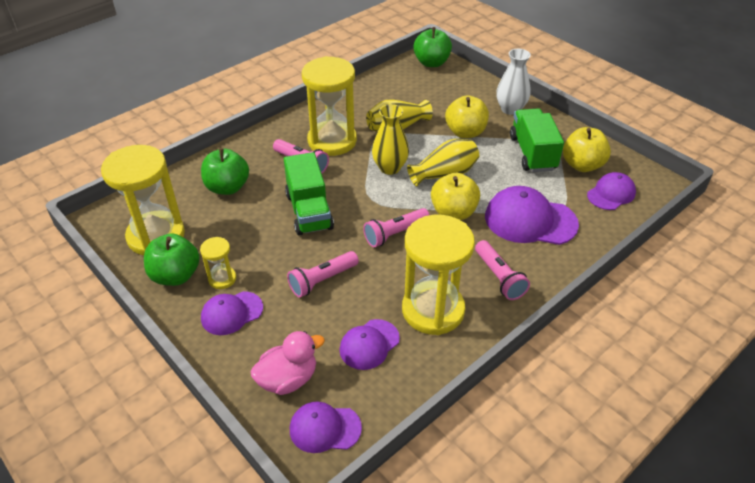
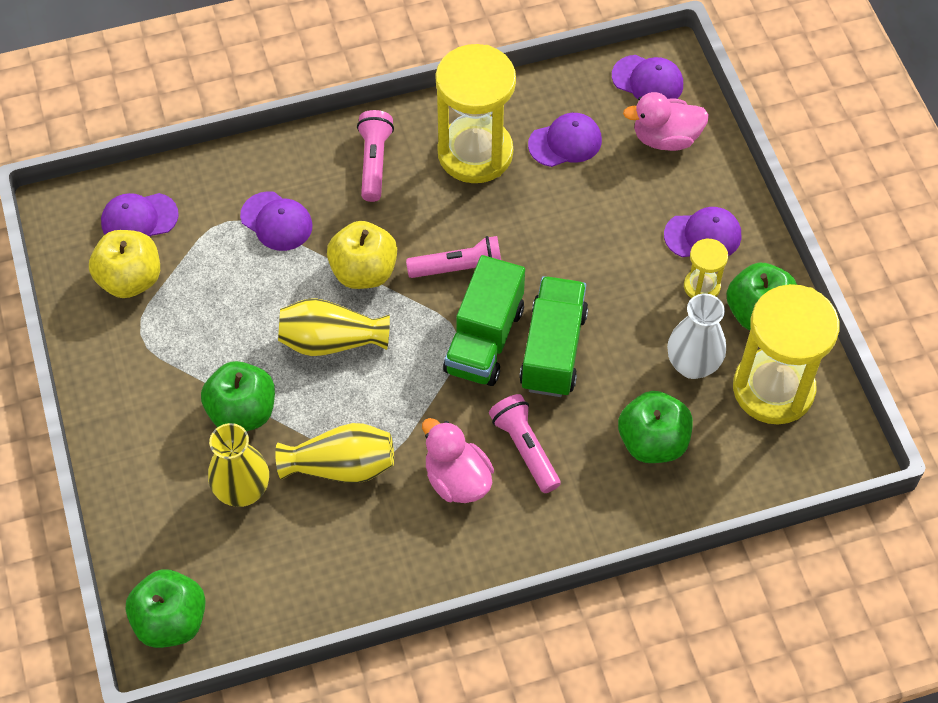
camera: 155 degrees left, 15 degrees up
pink flashlight [287,251,359,298] -> none
yellow hourglass [302,56,357,156] -> pink duck [422,418,494,503]
yellow vase [372,104,409,175] -> yellow vase moved to [208,423,269,507]
yellow apple [445,95,489,138] -> green apple [201,361,275,431]
purple cap [485,186,579,245] -> purple cap [240,191,313,251], size x0.60
white vase [496,49,531,115] -> white vase moved to [667,294,726,379]
green truck [510,108,564,172] -> green truck moved to [443,255,525,386]

